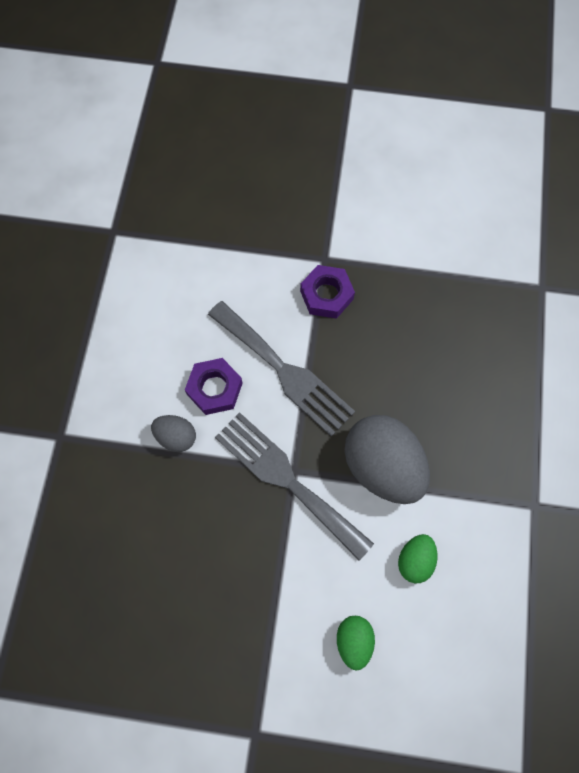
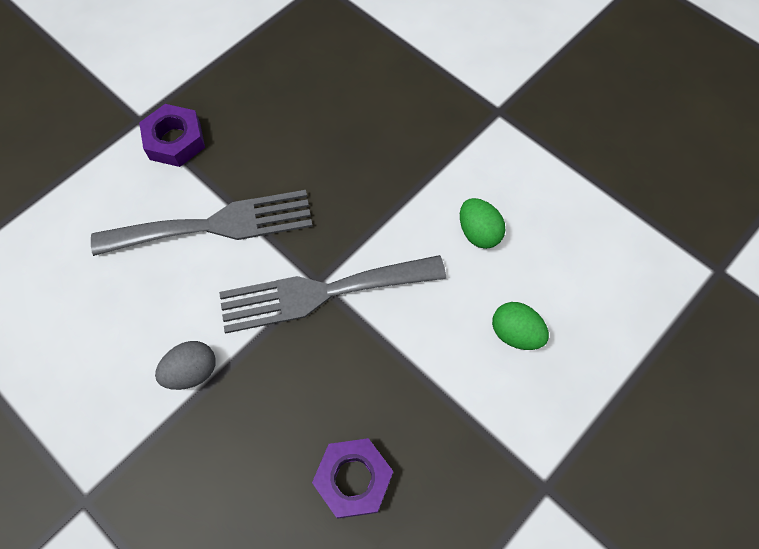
camera: 55 degrees left, 5 degrees down
purple nut [185,358,243,415] -> purple nut moved to [312,438,393,519]
grey egg [344,415,430,504] -> none

